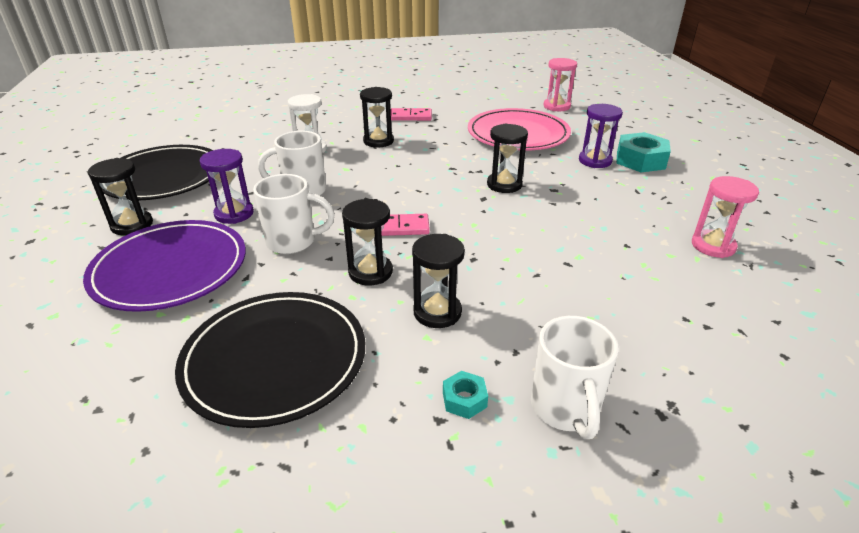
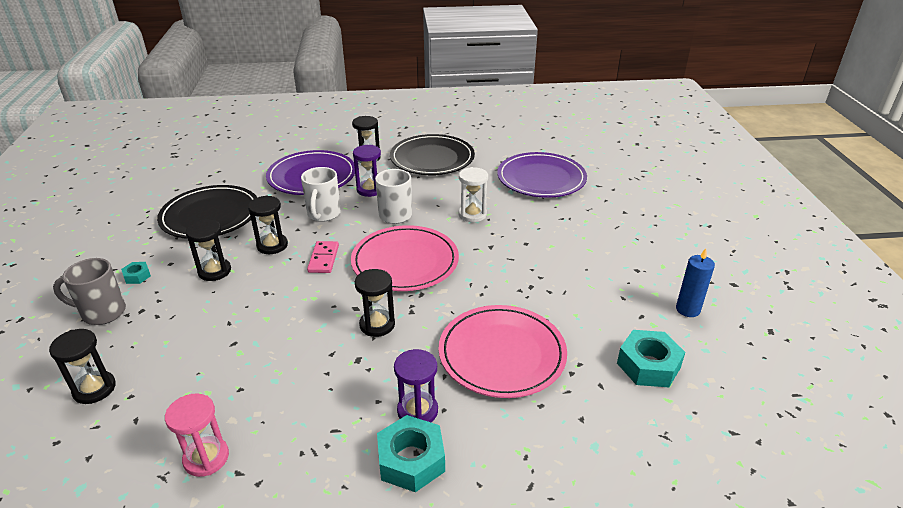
camera: 95 degrees right, 0 degrees up
black hourglass [360,87,394,148] -> black hourglass moved to [49,329,116,404]
pink domino [391,108,432,121] -> none
white mug [531,316,619,439] -> grey mug [53,258,126,325]
pink hourglass [543,58,577,111] -> none
none -> pink plate [351,225,459,291]
none -> purple plate [497,152,587,198]
none -> turquoise nut [617,330,685,387]
none -> blue candle [676,248,715,317]

